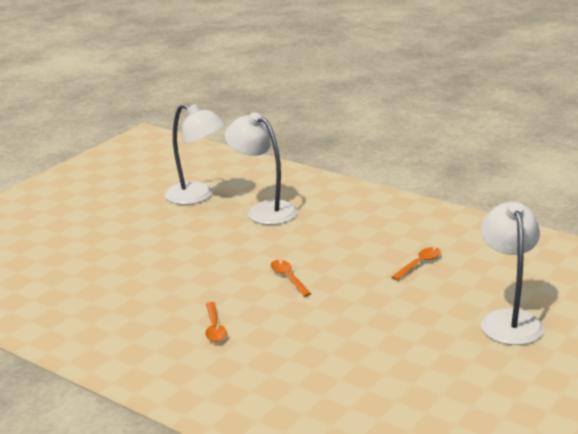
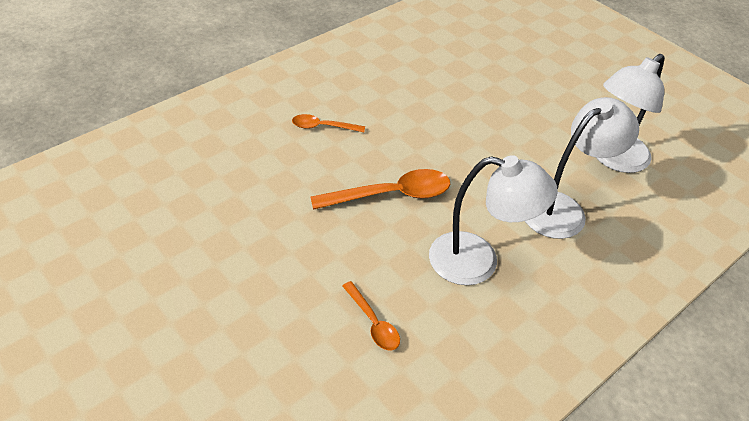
camera: 100 degrees right, 20 degrees up
orange spoon [271,260,311,297] -> orange spoon [310,169,450,210], size x1.76
white lamp [481,202,544,345] -> white lamp moved to [429,155,558,285]

